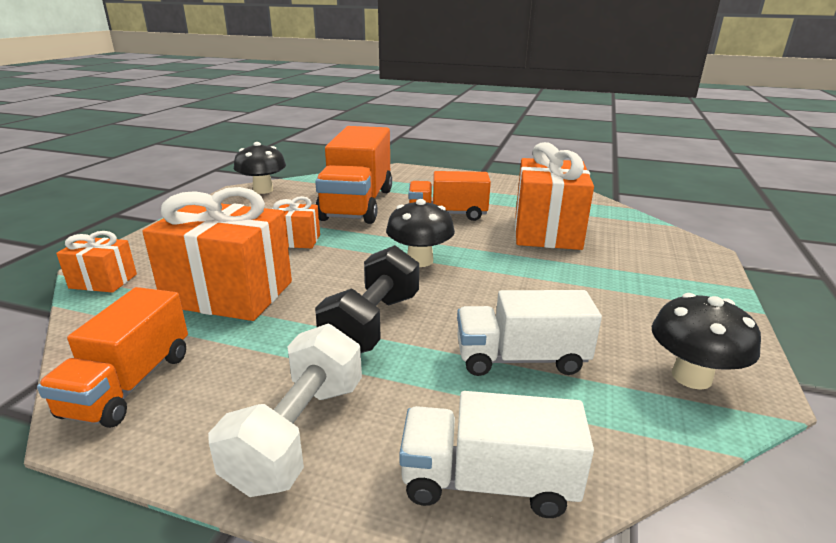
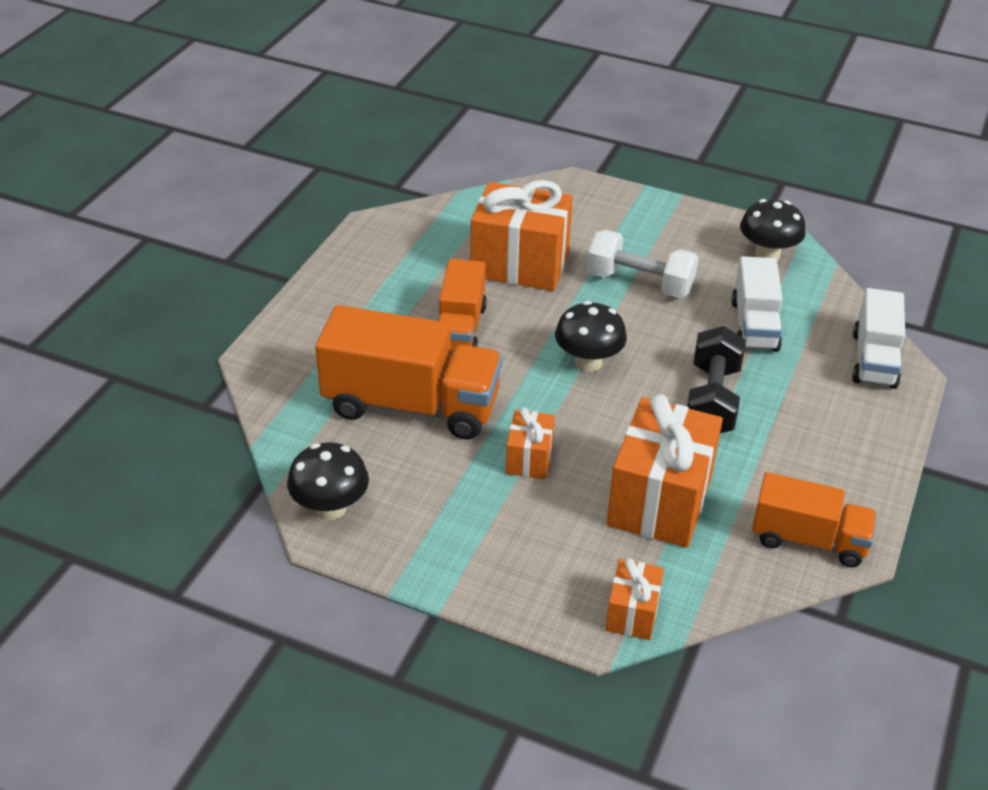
camera: 85 degrees left, 15 degrees up
white dumbbell [208,324,362,497] -> white dumbbell moved to [586,230,698,298]
black dumbbell [315,245,419,353] -> black dumbbell turned 75 degrees clockwise [687,326,746,433]

